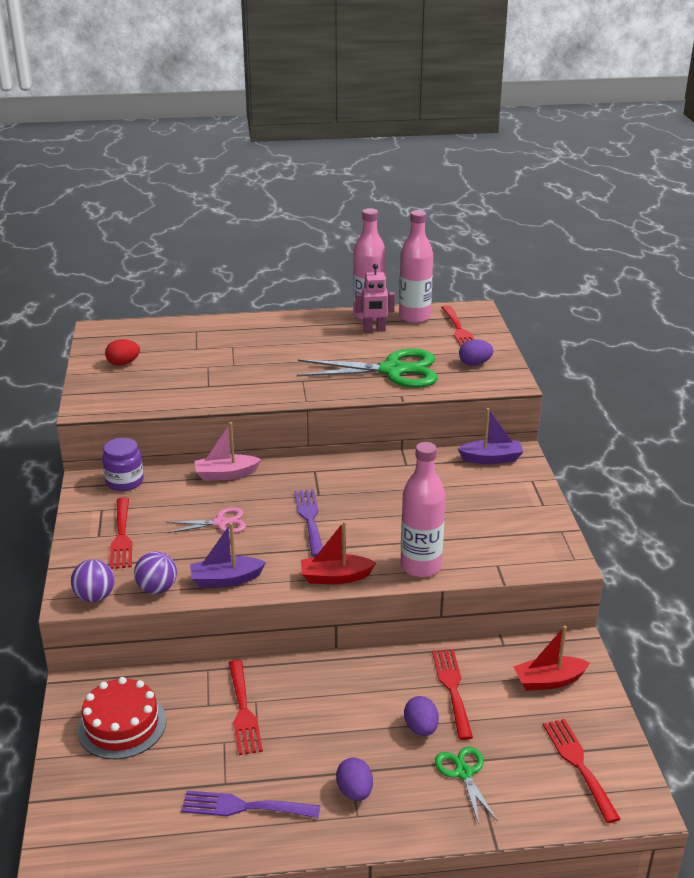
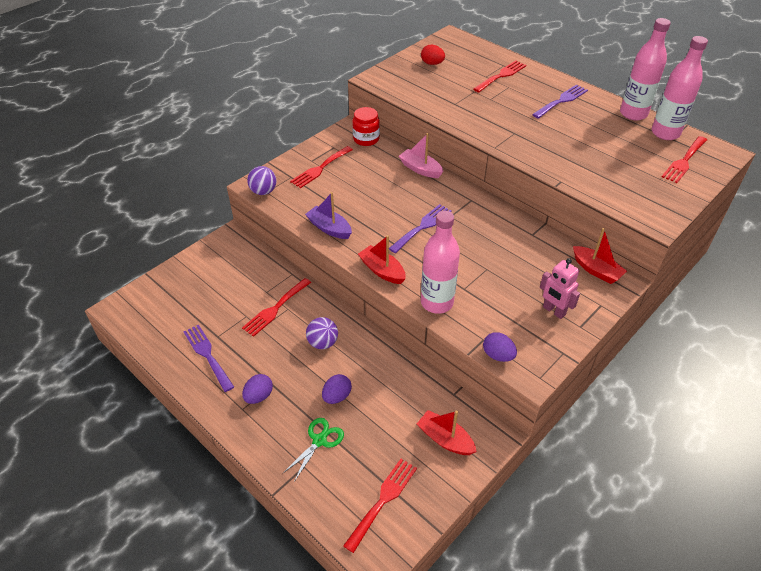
camera: 50 degrees right, 15 degrees up
red cake [77,677,166,759] -> none
purple jar [102,438,144,491] -> red jar [352,107,380,146]
purple ball [134,551,177,594] -> purple ball moved to [306,317,338,349]
pink scissors [166,507,246,533] -> none
green scissors [297,349,438,388] -> none
pink robot [356,264,395,332] -> pink robot moved to [540,258,580,319]
red fork [432,649,473,740] -> red fork moved to [473,60,526,92]
purple boat [458,408,524,464] -> red boat [573,228,627,284]
purple egg [459,339,493,366] -> purple egg moved to [483,332,517,362]
none -> purple fork [532,85,588,119]

